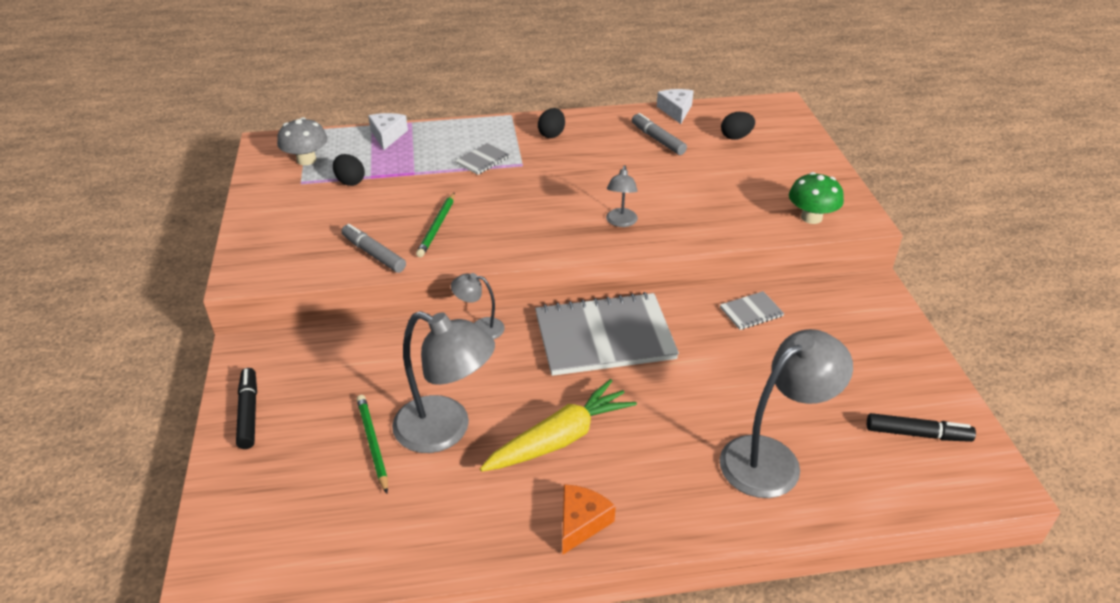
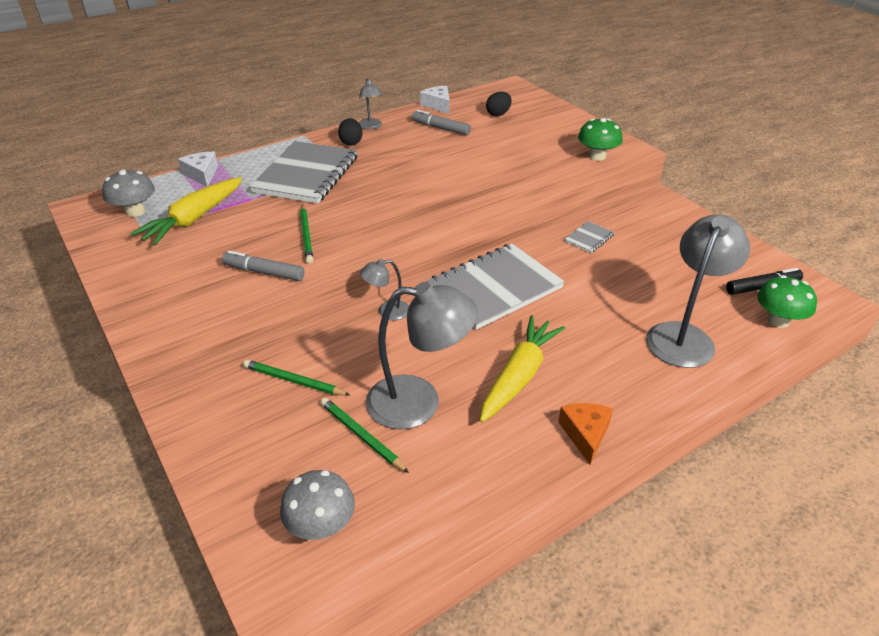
camera: 25 degrees left, 0 degrees up
black marker [236,368,257,449] -> none
black egg [333,154,365,186] -> yellow carrot [130,177,242,245]
grey notebook [455,143,510,175] -> grey notebook [249,141,357,204], size x2.35
grey lamp [606,165,638,227] -> grey lamp moved to [359,78,382,130]
none -> green pencil [243,360,350,396]
none -> grey mushroom [280,470,355,540]
none -> green mushroom [757,275,817,328]

